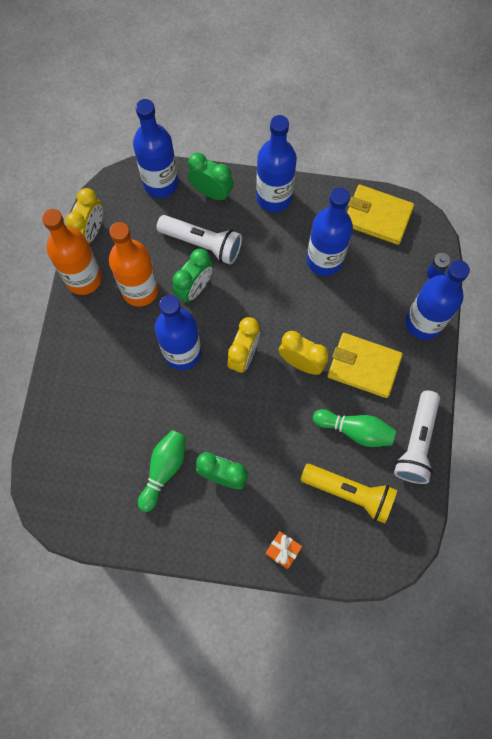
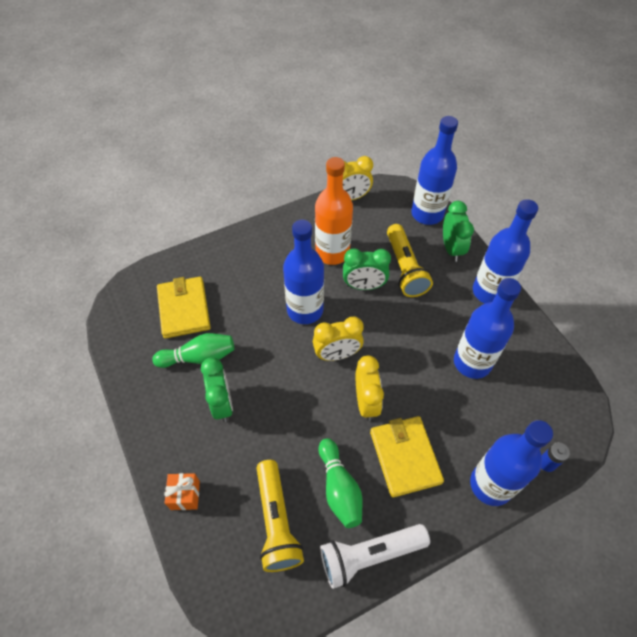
camera: 55 degrees right, 15 degrees down
orange bottle [42,209,102,295] -> none
white flashlight [157,215,242,265] -> yellow flashlight [387,224,433,297]
yellow wallet [347,185,414,245] -> yellow wallet moved to [157,277,211,338]

